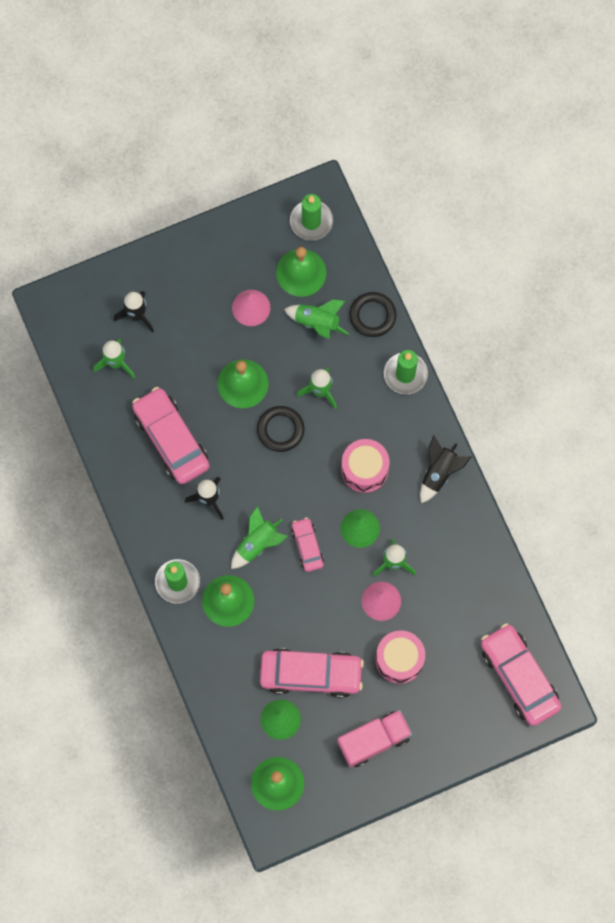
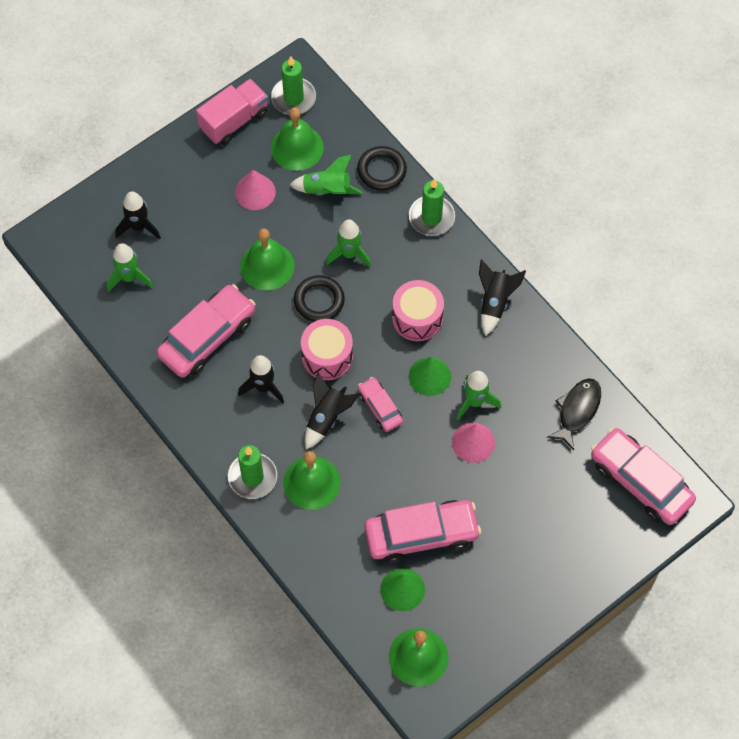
camera: 15 degrees left, 10 degrees down
pink car [132,387,210,484] -> pink car turned 90 degrees clockwise [157,284,255,378]
green rocket [231,506,288,569] -> black rocket [305,372,359,449]
pink truck [338,710,412,767] -> pink truck moved to [196,79,268,145]
pink drum [375,630,425,684] -> pink drum moved to [301,319,353,380]
none -> black fish [547,378,601,450]

